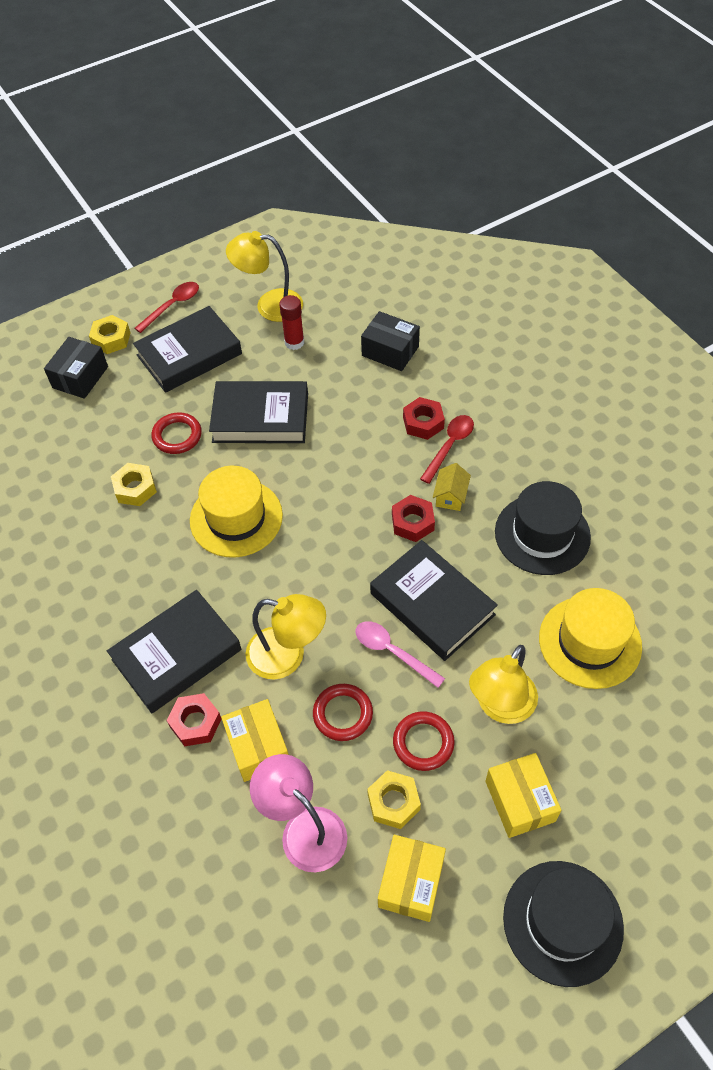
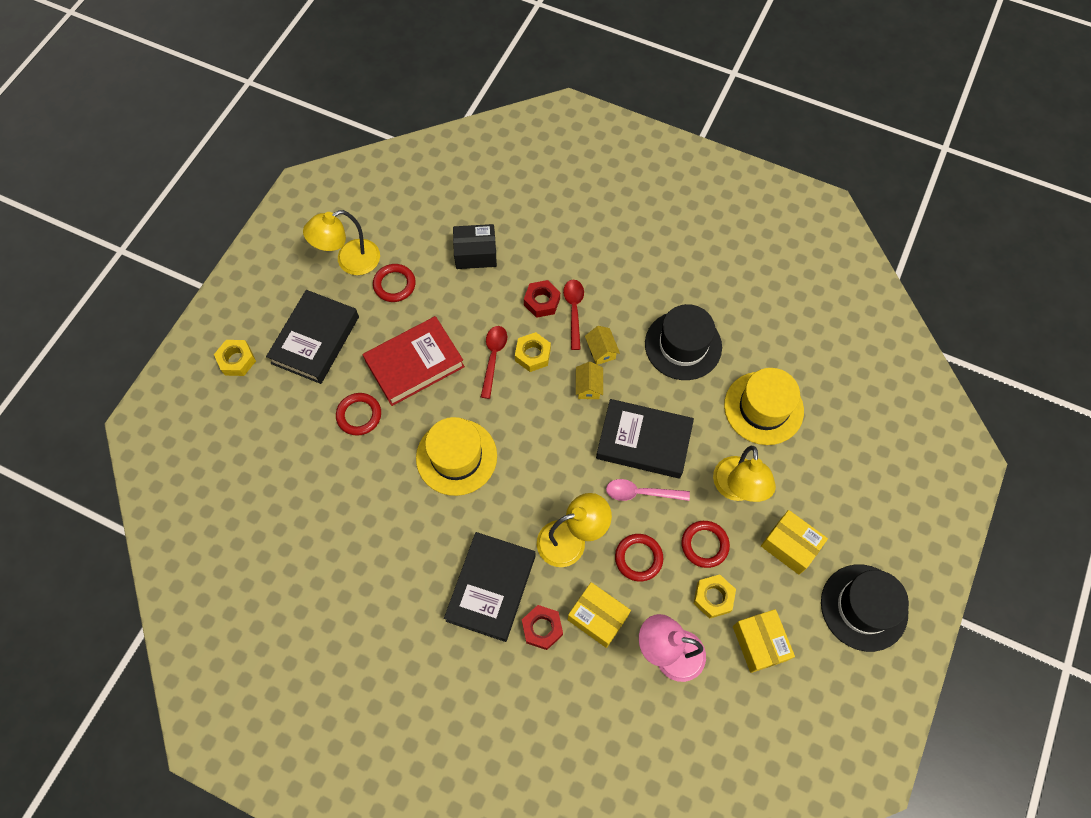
camera: 35 degrees left, 10 degrees up
black box [44,337,108,399] -> none
yellow nut [111,463,157,506] -> yellow nut moved to [515,332,551,372]
red spoon [134,282,199,333] -> red spoon moved to [481,326,507,399]
black book [209,381,308,443] -> red book [362,316,465,406]
red glue stick [279,295,304,350] -> red ring [373,264,416,302]
red nut [392,495,435,542] -> yellow house [576,362,603,399]

